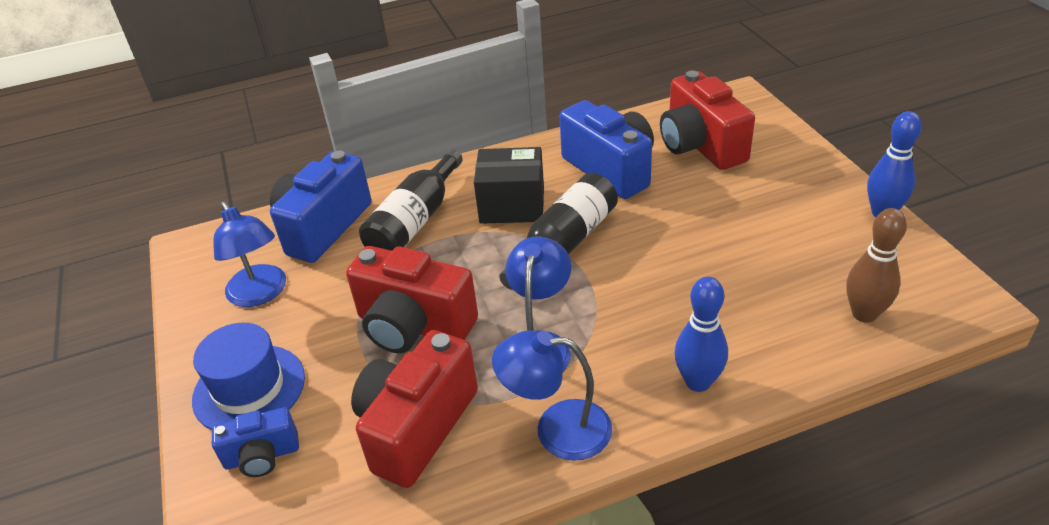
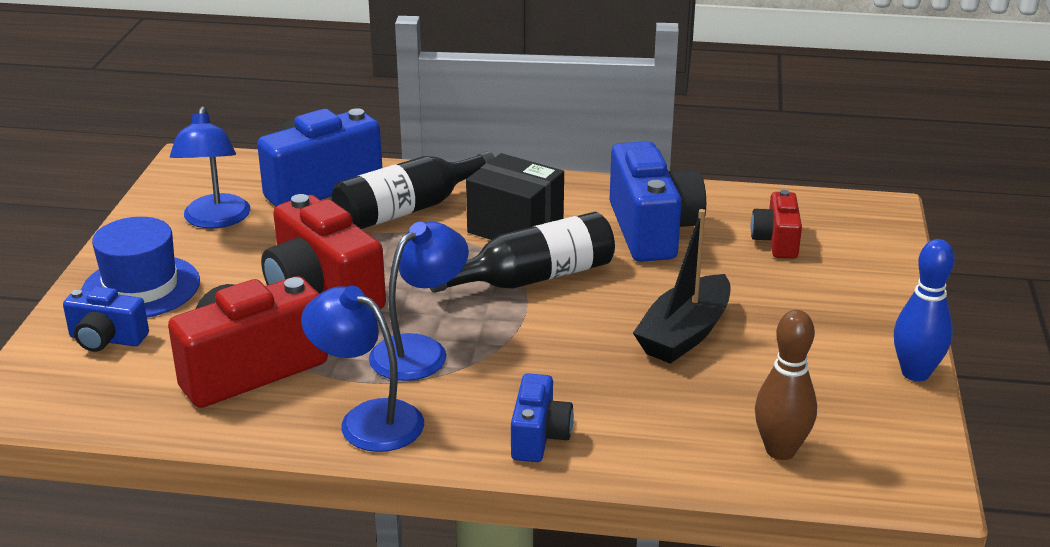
camera: 25 degrees right, 10 degrees down
red camera [660,71,755,170] -> red camera [751,190,802,259], size x0.55
blue bowling pin [674,277,728,392] -> blue camera [511,373,574,462]
none -> black boat [633,209,731,364]

